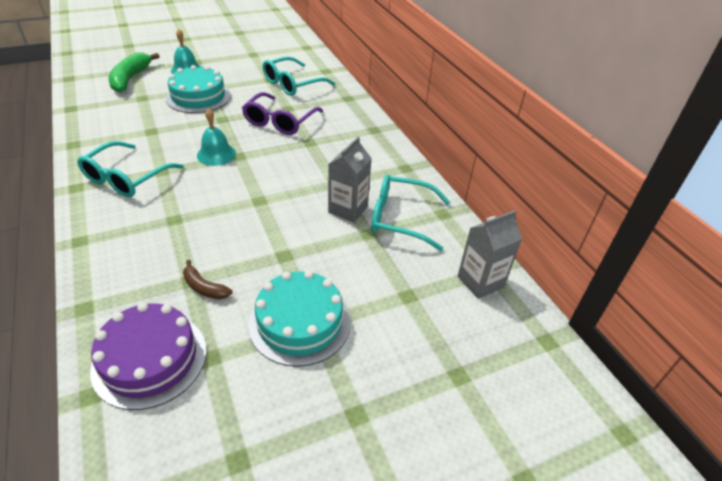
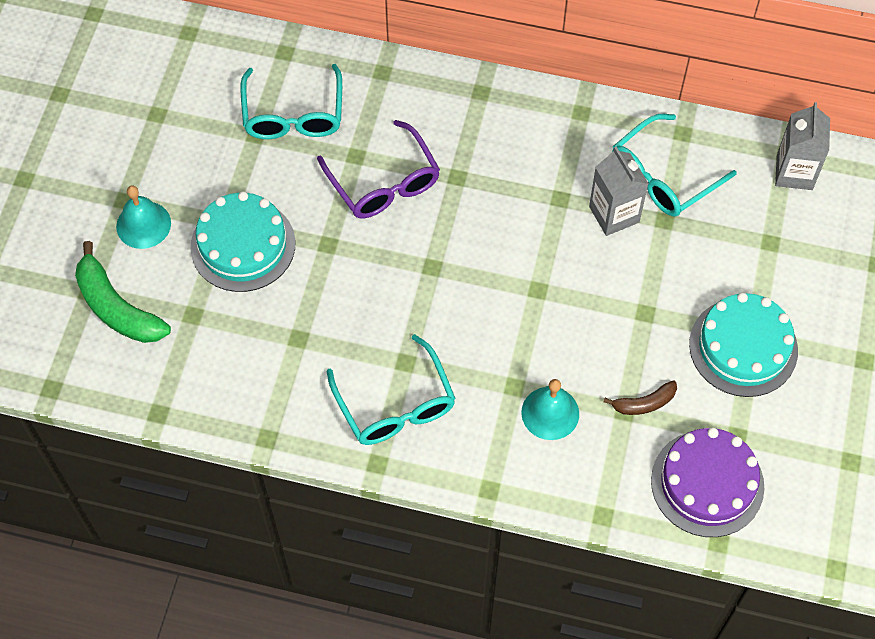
camera: 50 degrees left, 20 degrees up
turquoise bell [197,108,236,166] -> turquoise bell moved to [521,379,579,440]

